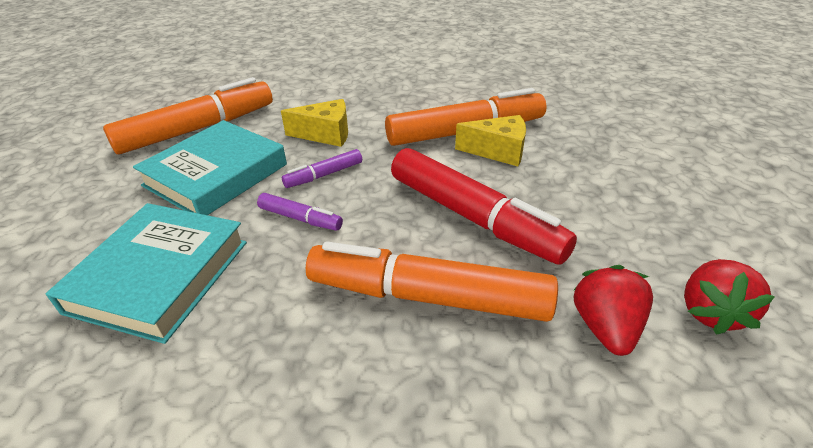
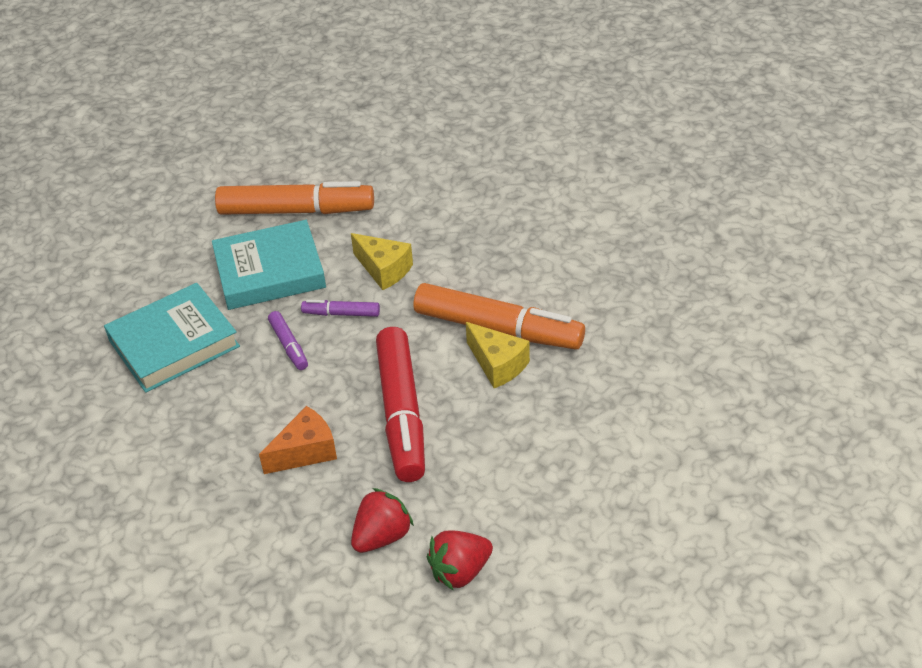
camera: 40 degrees right, 5 degrees up
orange marker [306,241,558,322] -> orange cheese [259,406,337,474]

